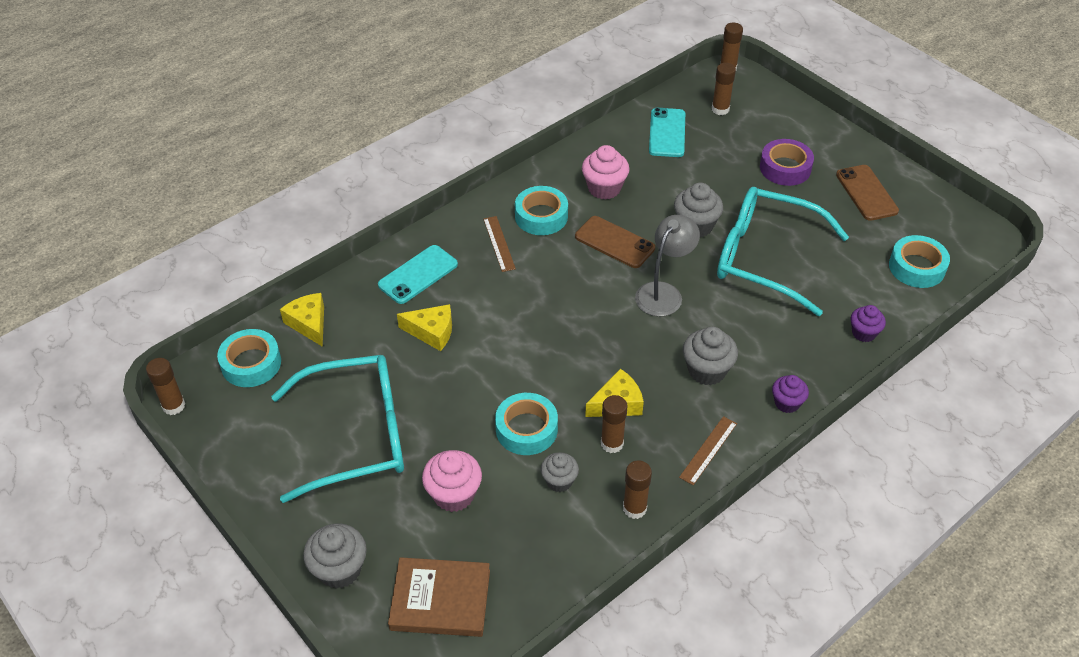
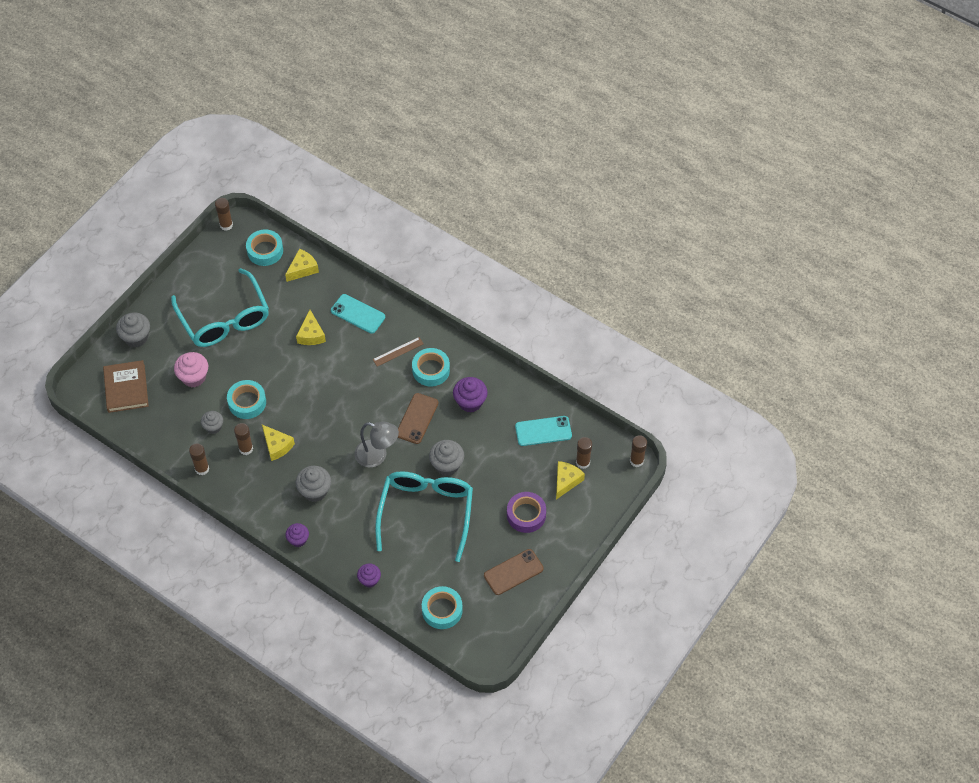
camera: 75 degrees right, 10 degrees up
pink cupcake [582,145,630,200] -> purple cupcake [453,377,488,413]
brown ruler [679,416,737,485] -> none
none -> yellow cheese [556,461,585,500]

